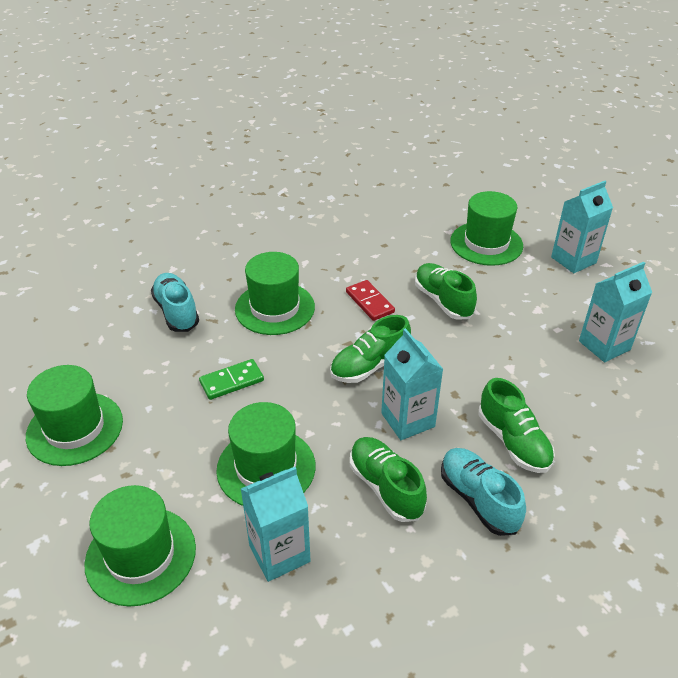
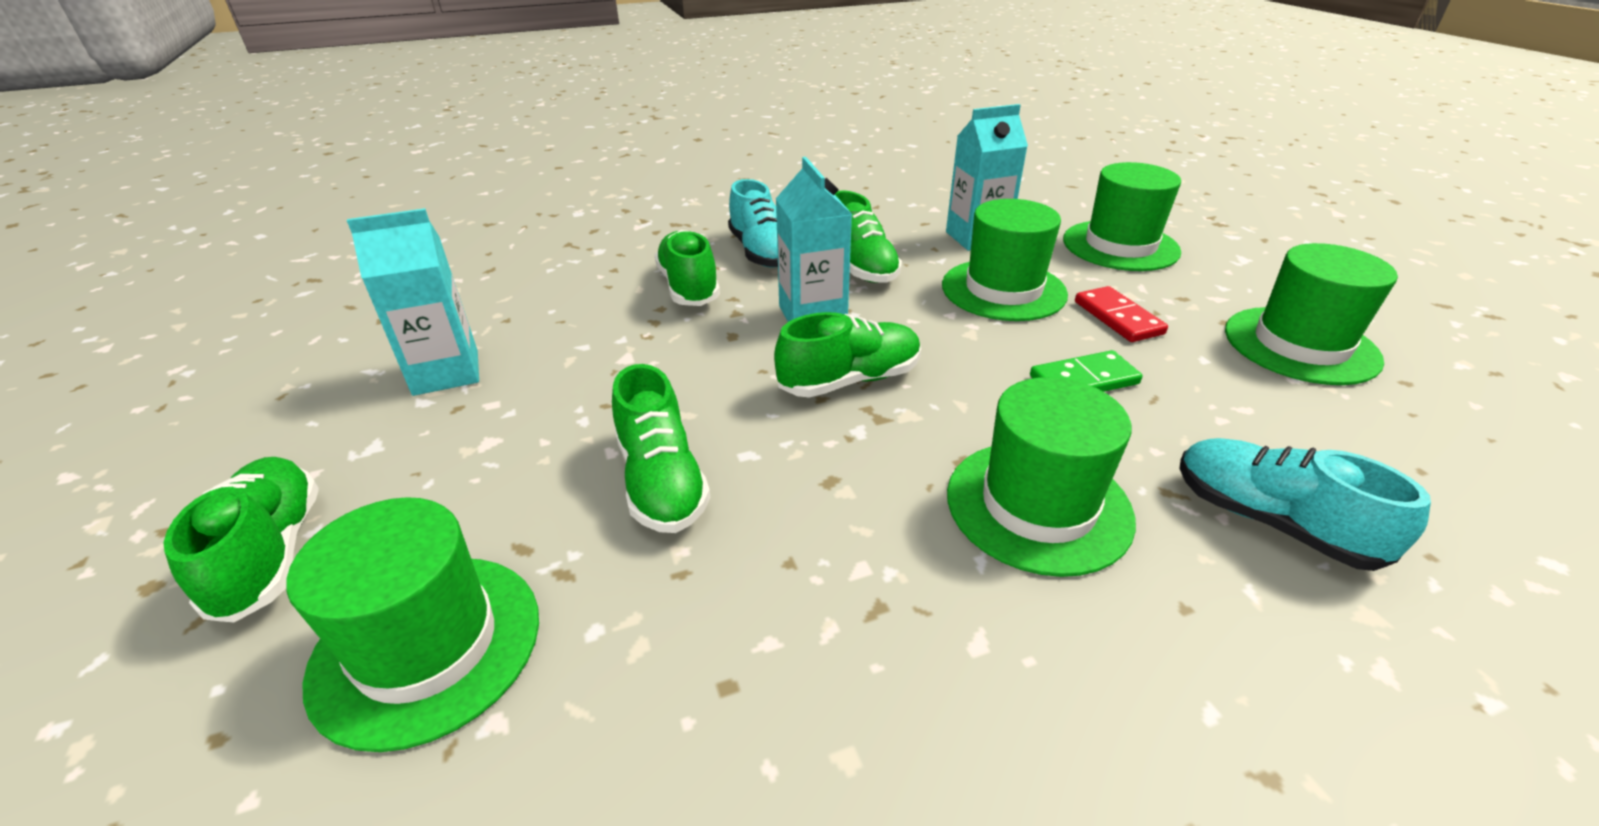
camera: 170 degrees left, 5 degrees down
turquoise shoe [151,273,199,332] -> turquoise shoe turned 150 degrees clockwise [1179,438,1431,571]
red domino [346,280,395,321] -> red domino moved to [1075,286,1168,342]
turquoise carton [551,181,613,273] -> green shoe [163,457,319,622]

